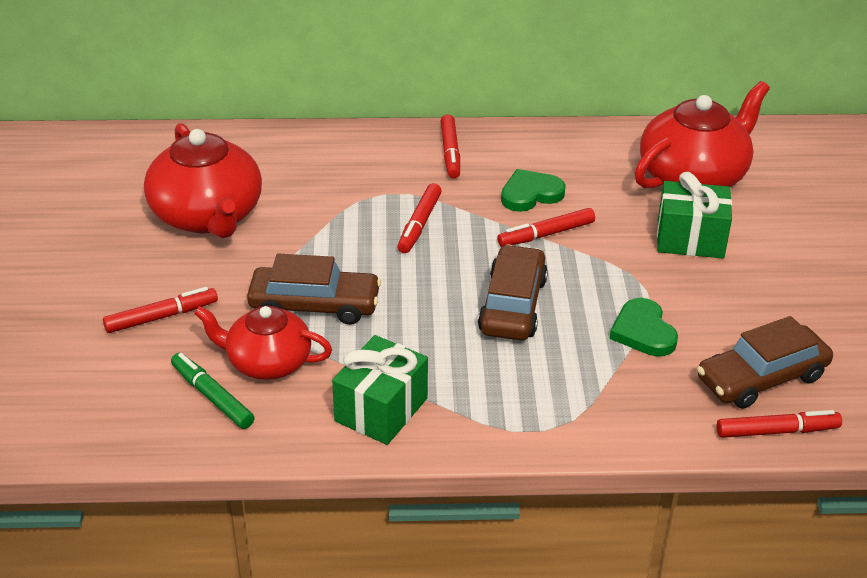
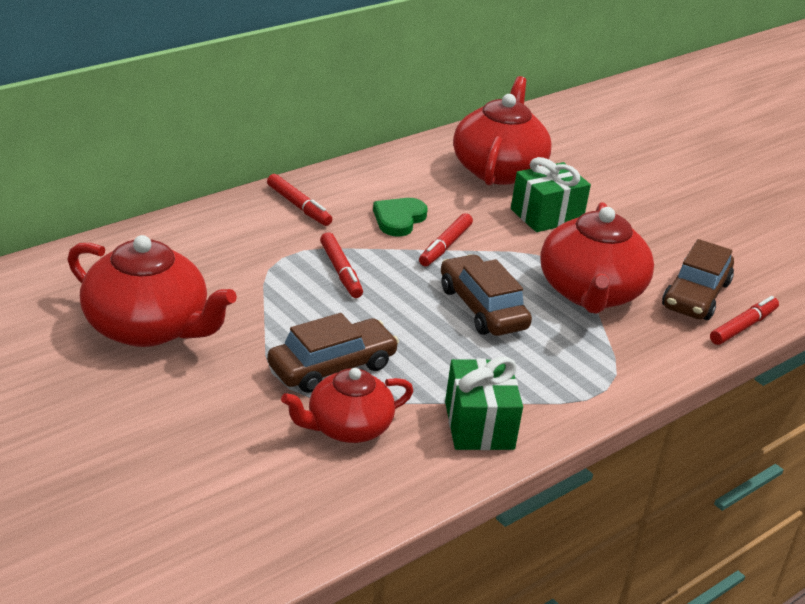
camera: 40 degrees left, 5 degrees down
red marker [103,287,218,333] -> none
green marker [171,353,255,429] -> none
green heart [610,298,678,357] -> red teapot [540,202,654,314]

